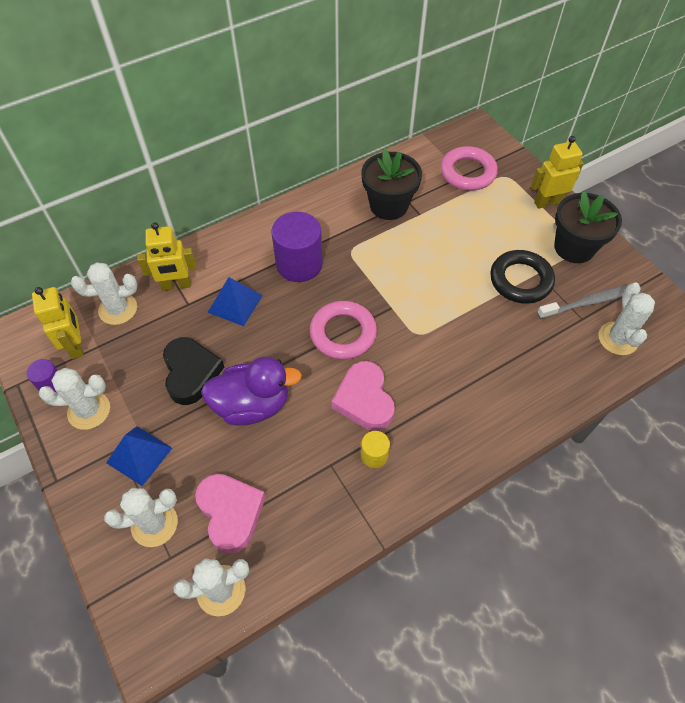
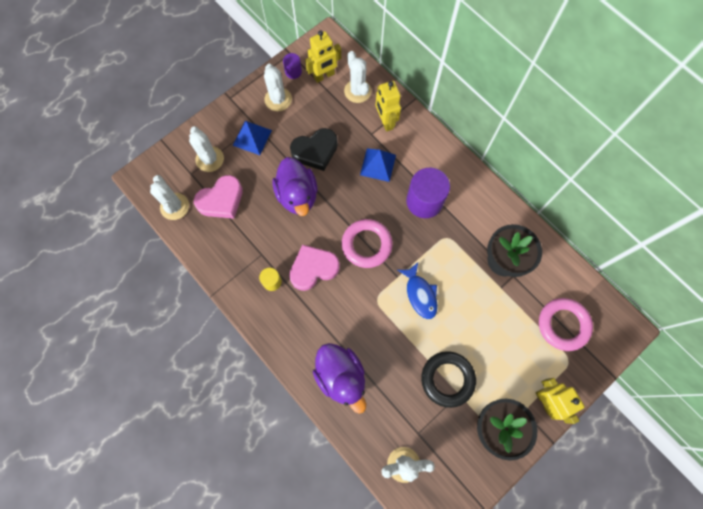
camera: 80 degrees right, 15 degrees up
grey toothbrush [537,285,641,319] -> none
none -> purple duck [313,343,366,414]
none -> blue fish [398,262,438,319]

